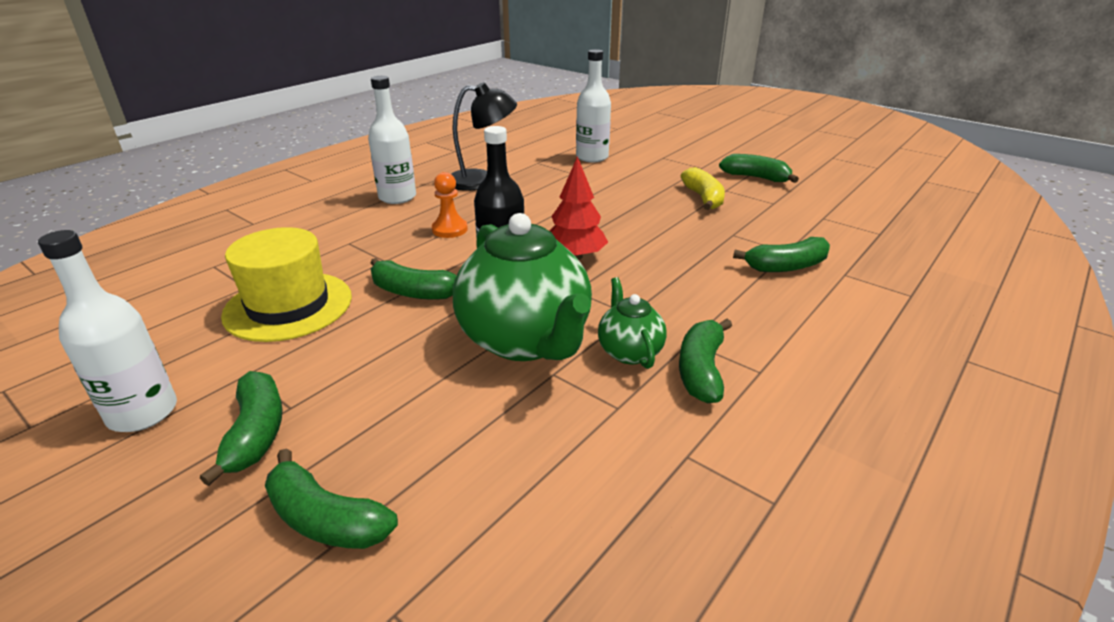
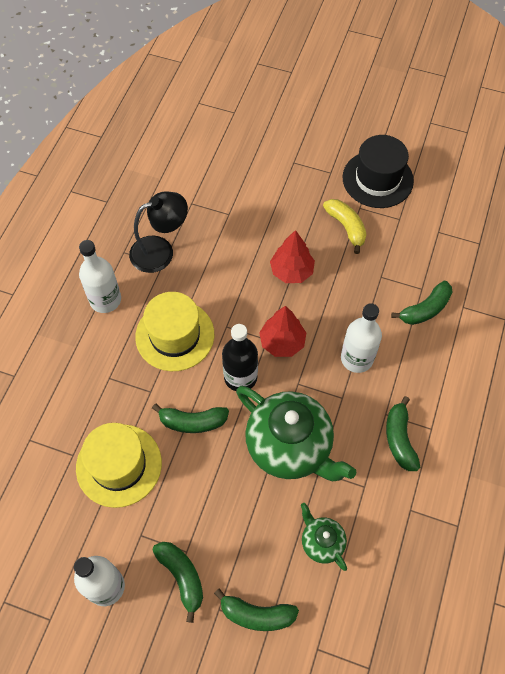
camera: 20 degrees left, 30 degrees up
orange pawn [432,172,468,238] -> yellow hat [135,292,214,371]
white bottle [576,49,611,162] -> white bottle moved to [341,303,382,373]
green teapot [598,277,667,369] -> green teapot moved to [301,503,347,571]
green banana [719,154,799,183] -> black hat [343,135,414,208]
none -> red tree [270,230,315,283]

